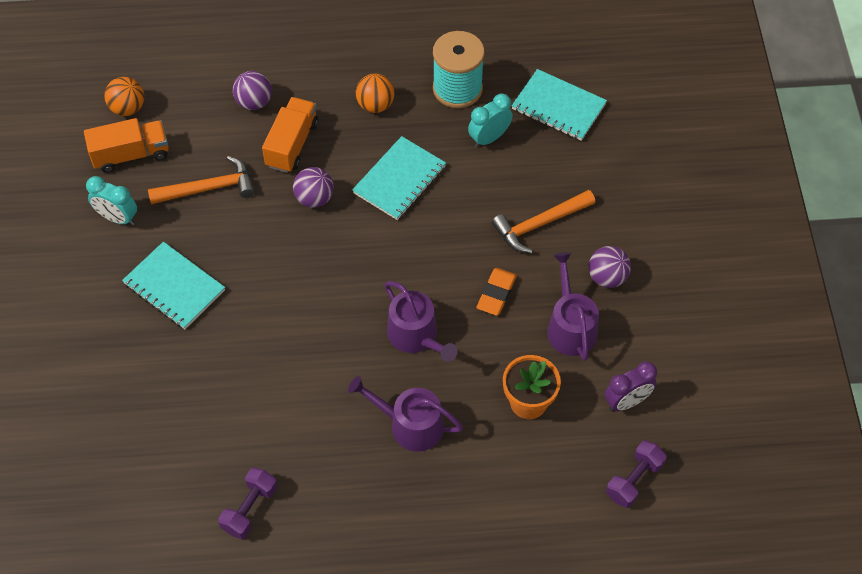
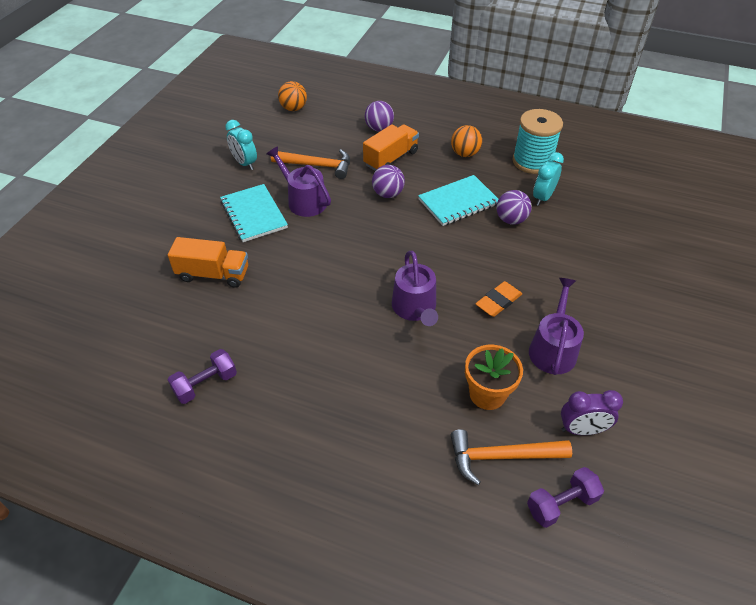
camera: 25 degrees right, 10 degrees down
orange truck [84,118,169,173] -> orange truck moved to [168,237,248,288]
purple watering can [348,376,463,451] -> purple watering can moved to [267,146,331,217]
turquoise clock [468,93,513,148] -> turquoise clock turned 45 degrees counterclockwise [533,152,564,206]
orange hammer [492,190,595,253] -> orange hammer moved to [451,429,572,485]
turquoise notebook [512,69,607,141] -> none
purple ball [589,246,631,288] -> purple ball moved to [496,190,532,225]

